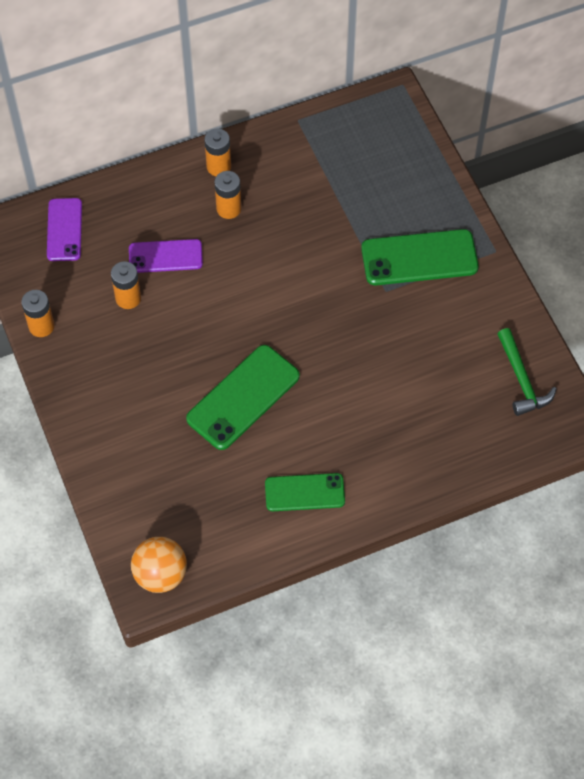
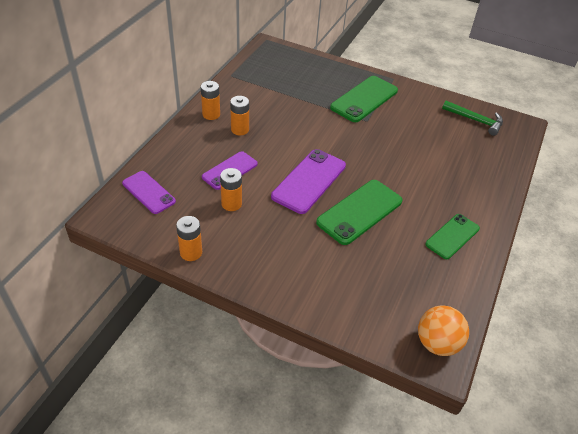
camera: 45 degrees left, 15 degrees down
green phone [186,345,300,450] -> green phone turned 45 degrees clockwise [316,180,403,245]
none -> purple phone [271,149,346,214]

